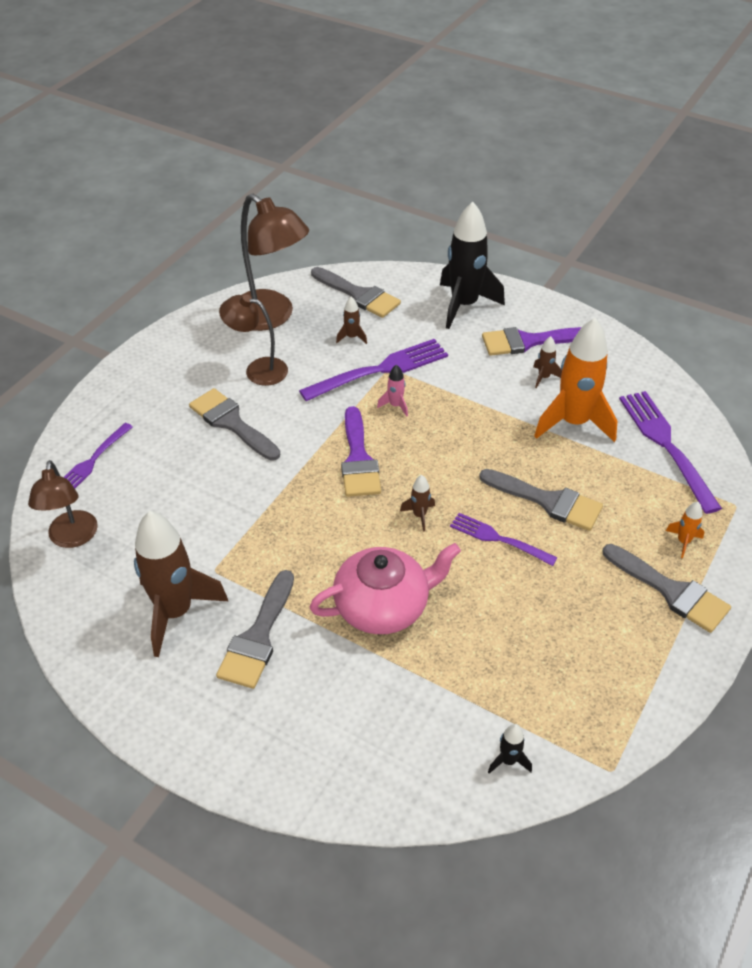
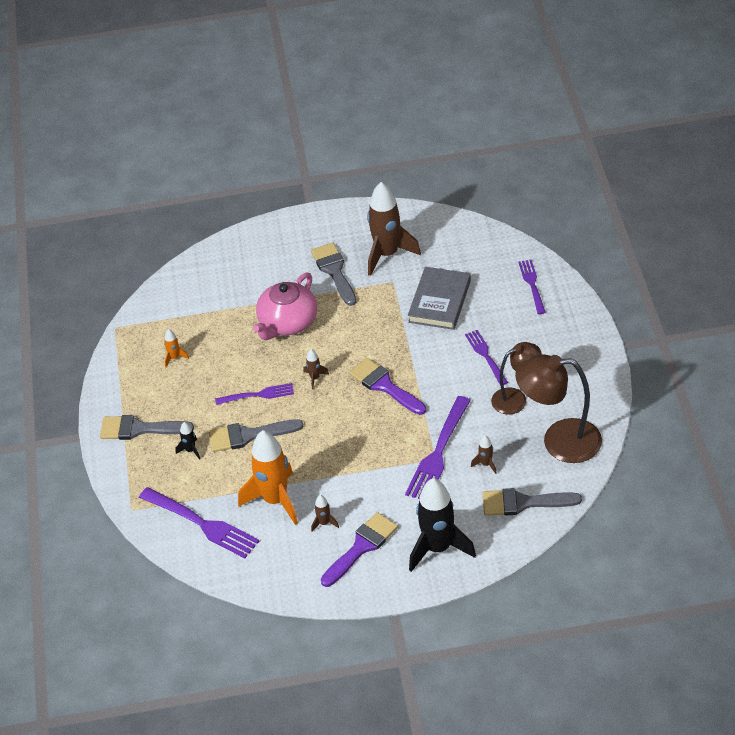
camera: 145 degrees right, 0 degrees up
brown lamp [28,460,98,548] -> none
grey brush [189,388,280,461] -> purple fork [465,330,508,386]
pink rocket [377,364,408,416] -> none
black rocket [488,724,532,774] -> black rocket moved to [176,422,200,460]
orange rocket [666,502,704,558] -> orange rocket moved to [164,329,189,367]
none -> grey book [408,267,471,330]

